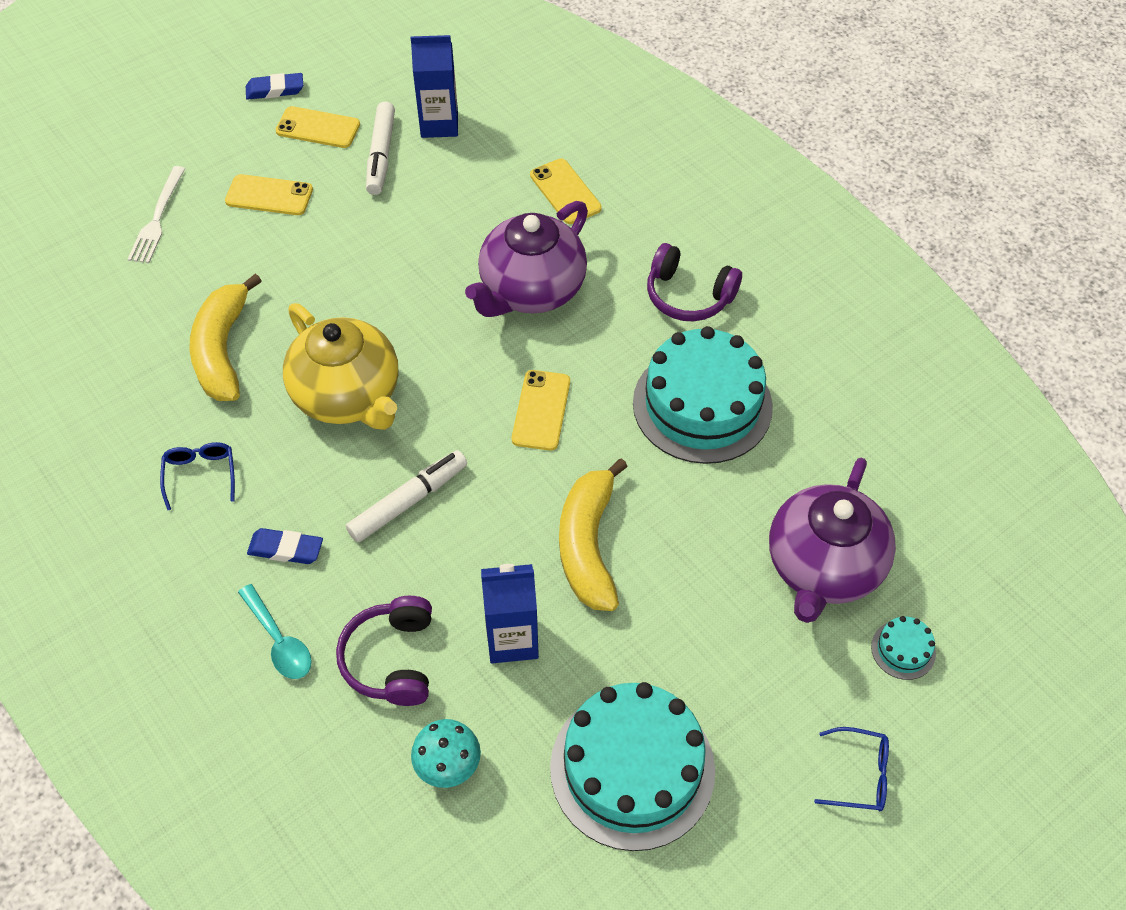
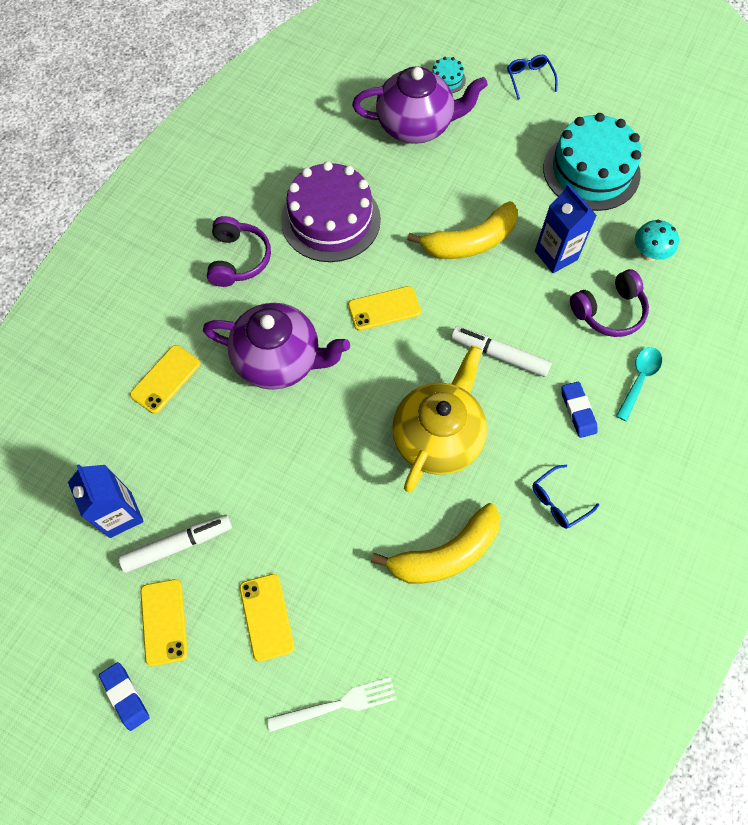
camera: 115 degrees left, 10 degrees up
turquoise cake [633,326,773,464] -> purple cake [281,161,381,262]

